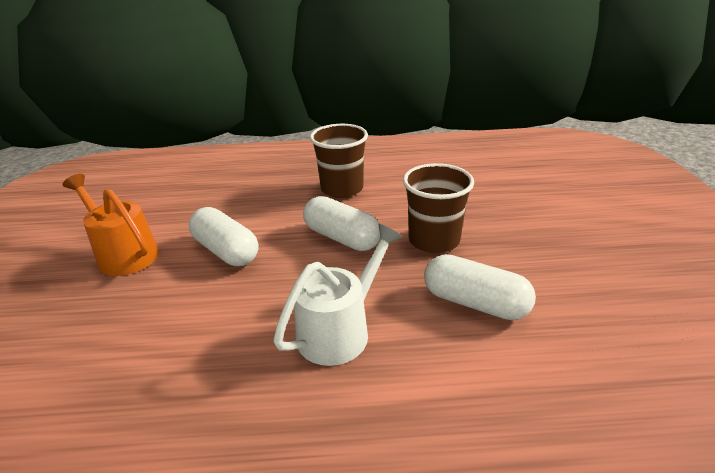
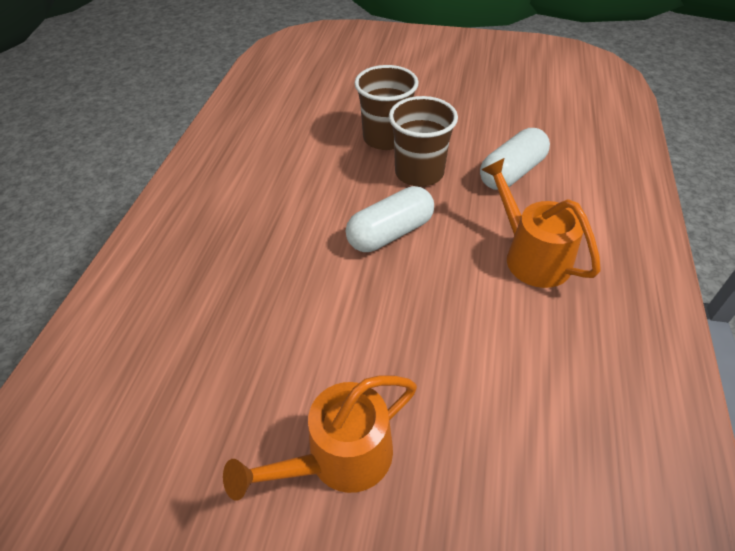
camera: 75 degrees left, 15 degrees up
white capsule [189,207,259,266] -> none
white watering can [273,224,402,366] -> orange watering can [481,158,601,288]
brown cup [310,124,368,198] -> brown cup moved to [354,65,418,150]

